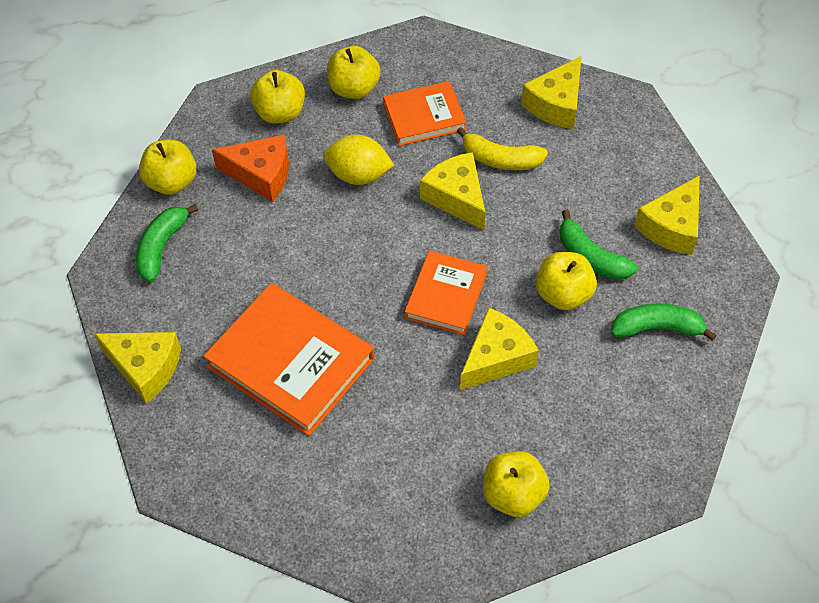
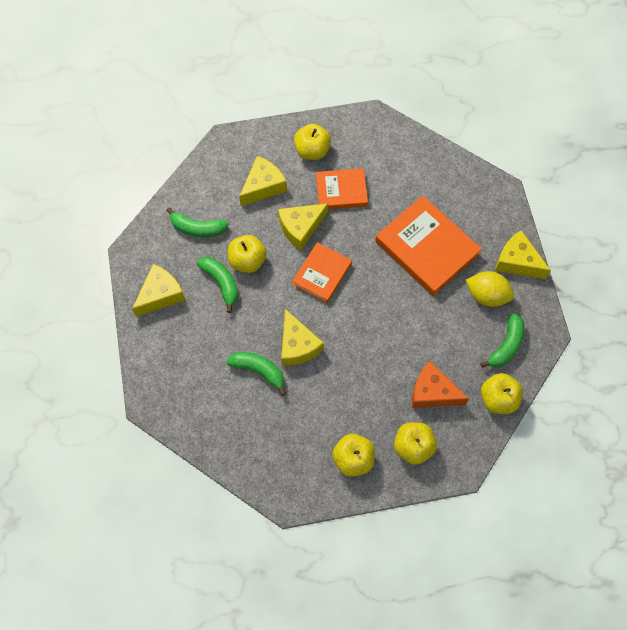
camera: 170 degrees left, 10 degrees up
yellow lemon [323,134,394,185] -> yellow lemon moved to [466,271,514,307]
orange book [383,81,467,146] -> orange book moved to [316,168,368,209]
yellow banana [456,127,548,170] -> green banana [226,352,286,396]
yellow cheese [521,56,582,129] -> yellow cheese moved to [239,156,287,206]

